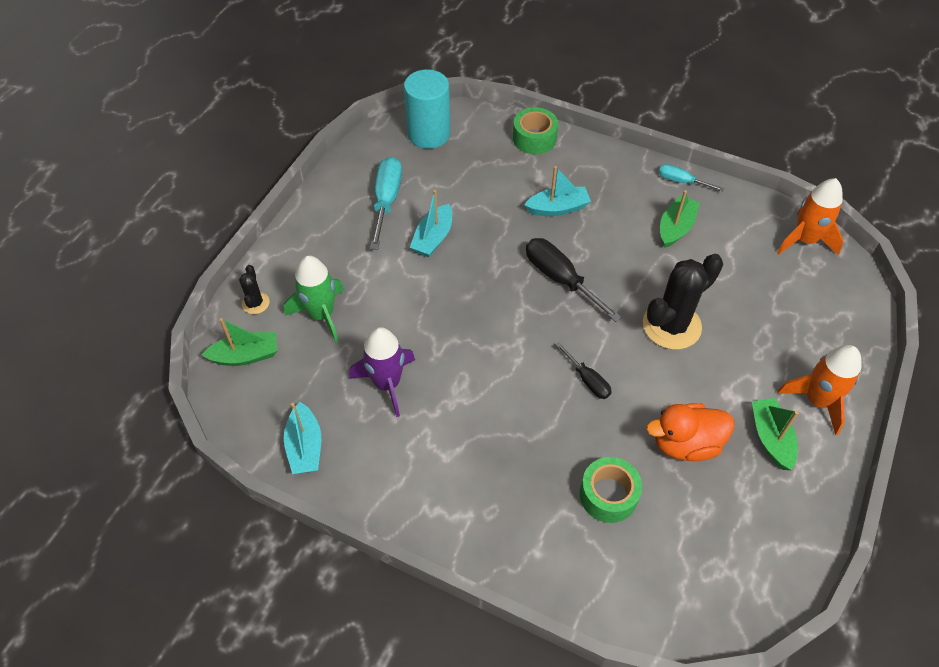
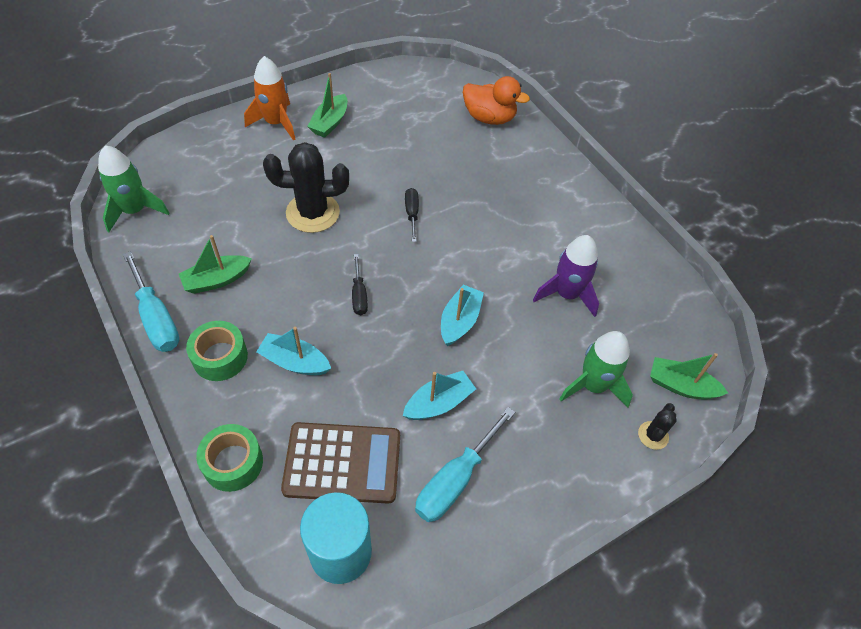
camera: 150 degrees left, 0 degrees up
turquoise boat [284,402,321,474] -> turquoise boat moved to [441,285,484,346]
black screwdriver [526,238,621,322] -> black screwdriver [352,254,368,315], size x0.58
green tape [580,457,642,523] -> green tape moved to [186,321,248,381]
orange duck [646,403,734,461] -> orange duck moved to [463,76,530,125]
turquoise screwdriver [659,164,724,191] -> turquoise screwdriver [123,251,180,352], size x1.72
orange rocket [777,178,844,255] -> green rocket [98,145,169,232]
none -> brown calculator [281,422,400,504]

